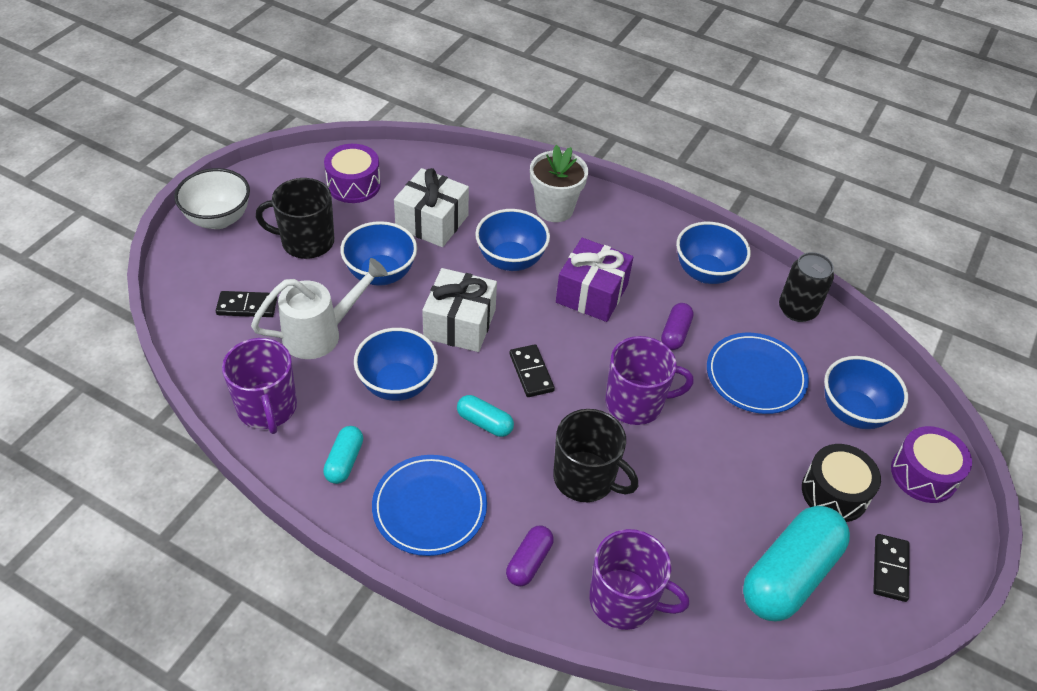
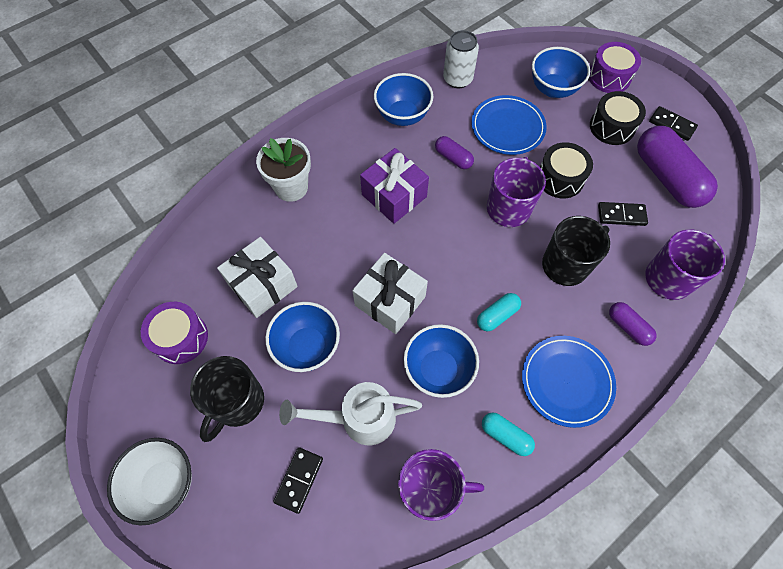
camera: 65 degrees left, 15 degrees up
white watering can [251,258,388,359] -> white watering can turned 90 degrees counterclockwise [279,382,422,445]
blue bowl [475,209,550,271] -> none
black domino [510,344,555,397] -> black domino moved to [598,202,648,226]
turquoise capsule [743,506,850,622] -> purple capsule [637,126,718,208]
black can [779,252,834,322] -> white can [443,30,479,88]
none -> black drum [540,142,593,198]

